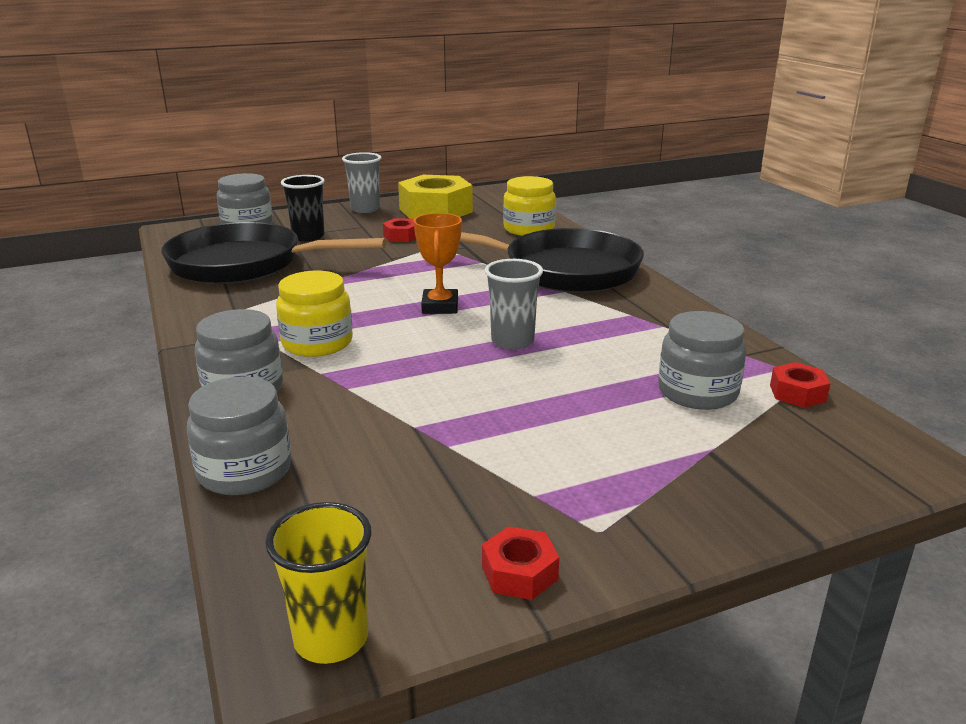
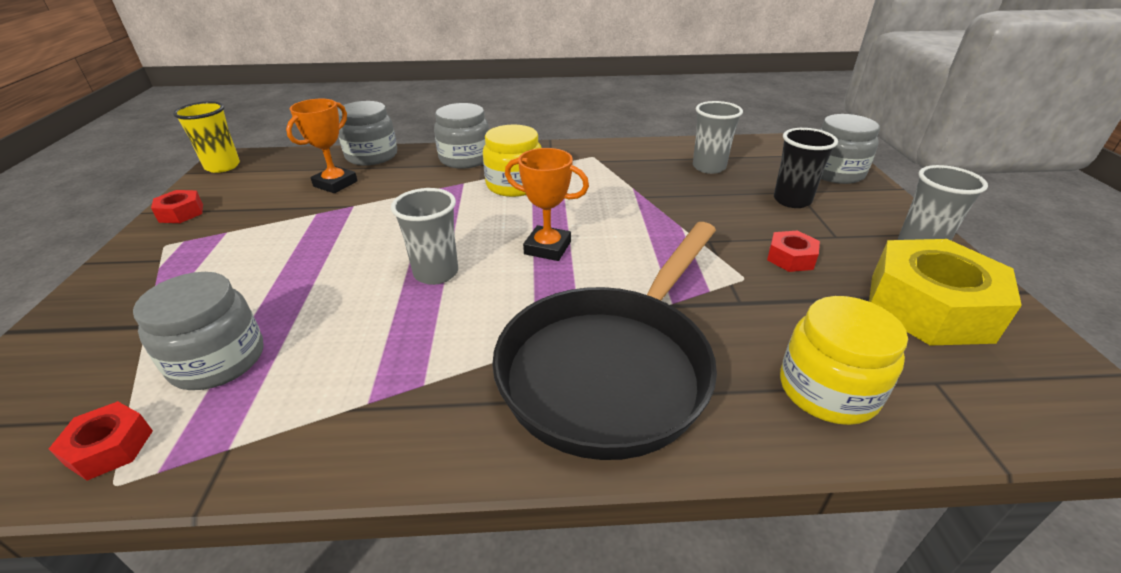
camera: 110 degrees right, 10 degrees up
black pan [161,222,387,284] -> grey cup [693,101,743,174]
none -> orange trophy [286,99,358,193]

